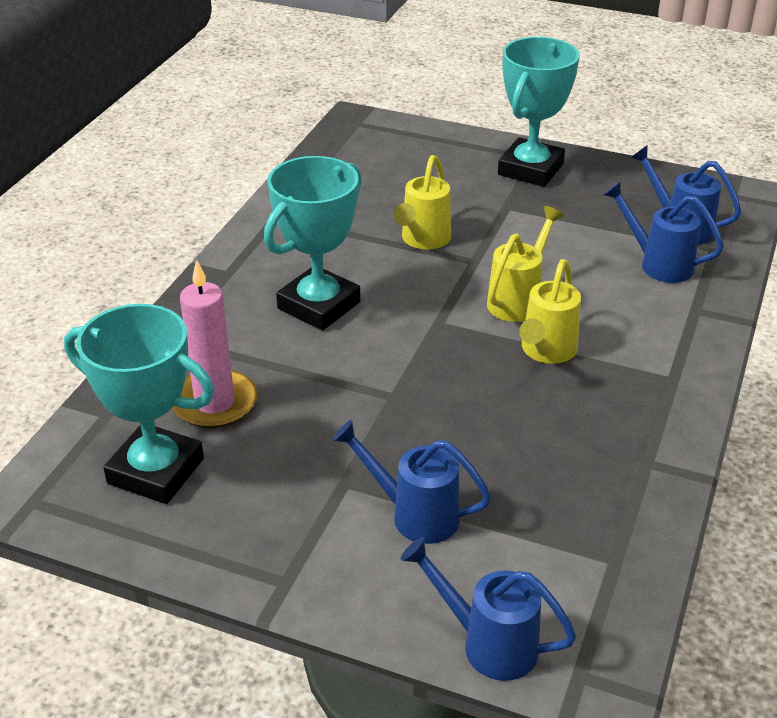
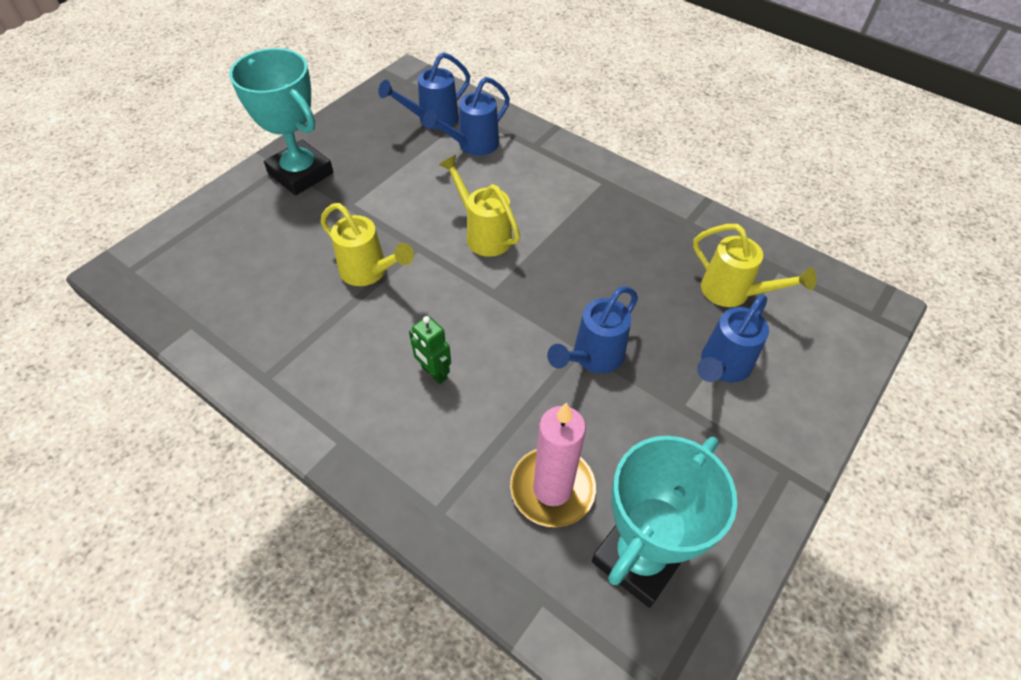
camera: 75 degrees left, 15 degrees up
turquoise trophy [264,156,362,330] -> green robot [409,316,451,384]
blue watering can [401,537,576,681] -> blue watering can moved to [547,286,638,373]
yellow watering can [519,259,581,364] -> yellow watering can moved to [693,224,816,307]

